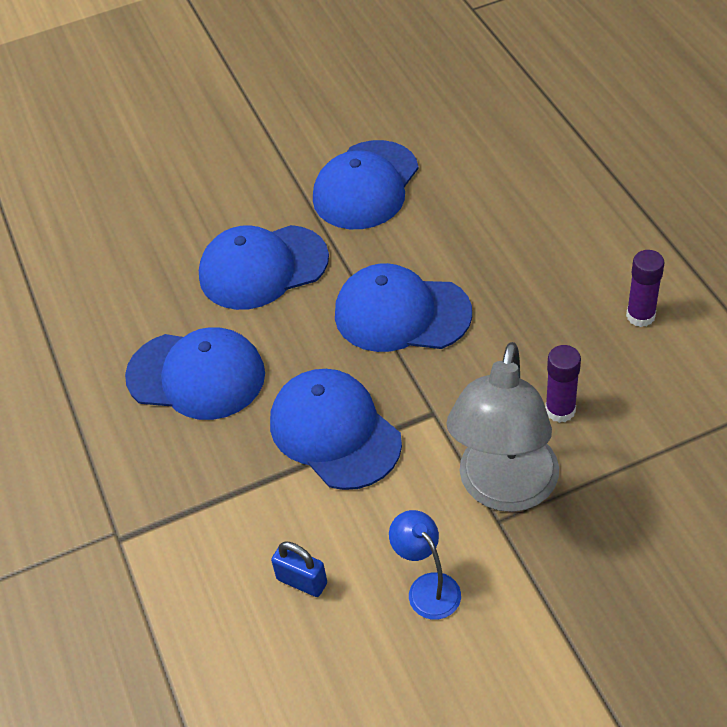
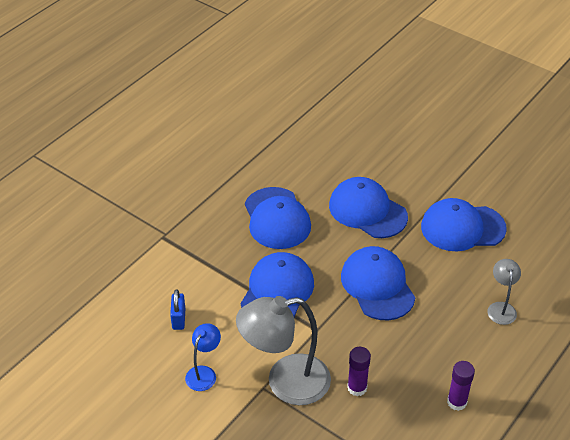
camera: 55 degrees right, 5 degrees down
none -> grey lamp [487,259,521,325]

